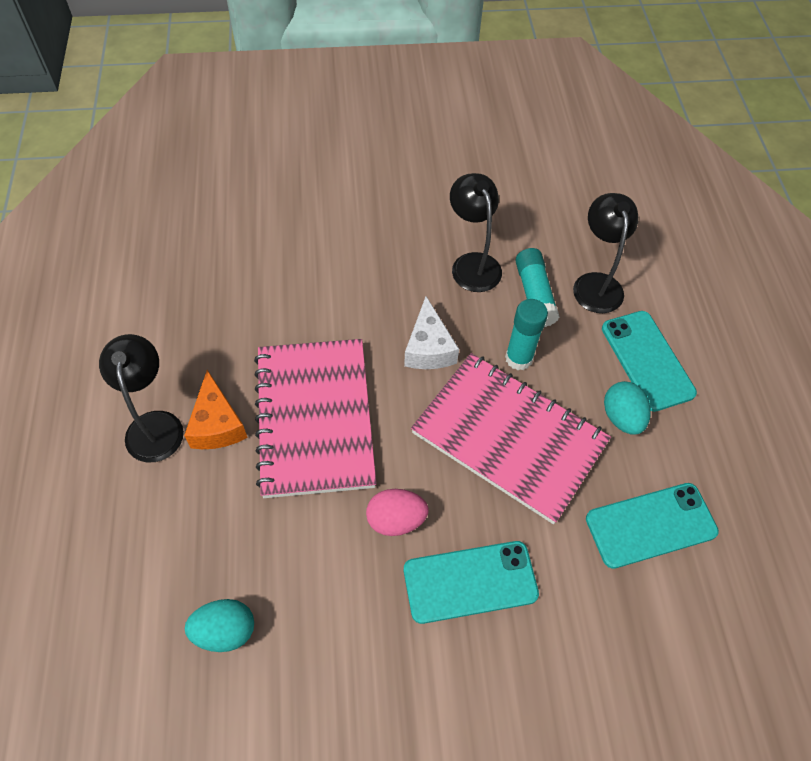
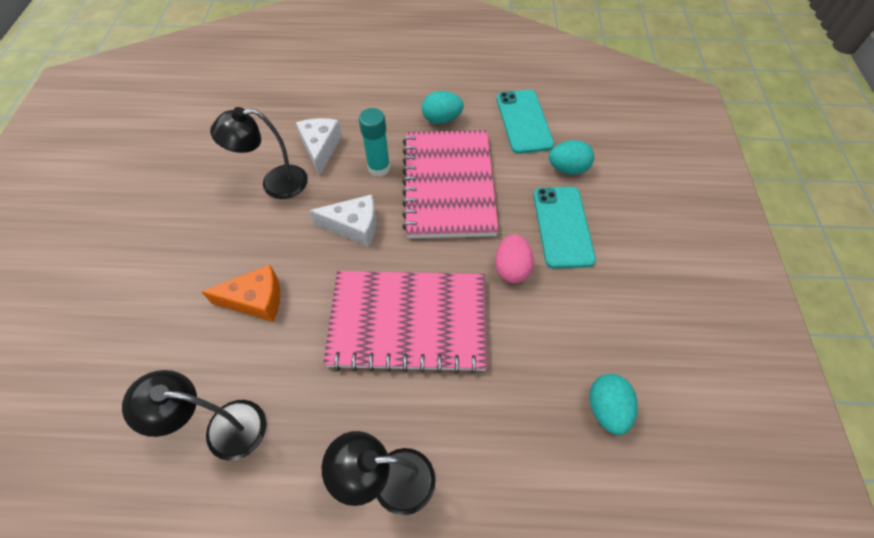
camera: 80 degrees left, 0 degrees up
orange cheese [184,370,248,449] -> orange cheese moved to [202,265,280,322]
pink notebook [411,353,611,524] -> pink notebook turned 45 degrees counterclockwise [402,130,499,238]
turquoise glue stick [515,248,560,327] -> white cheese [296,118,342,176]
black lamp [573,193,638,313] -> black lamp moved to [122,370,266,461]
turquoise phone [602,311,697,412] -> none
none -> turquoise egg [549,140,594,175]

